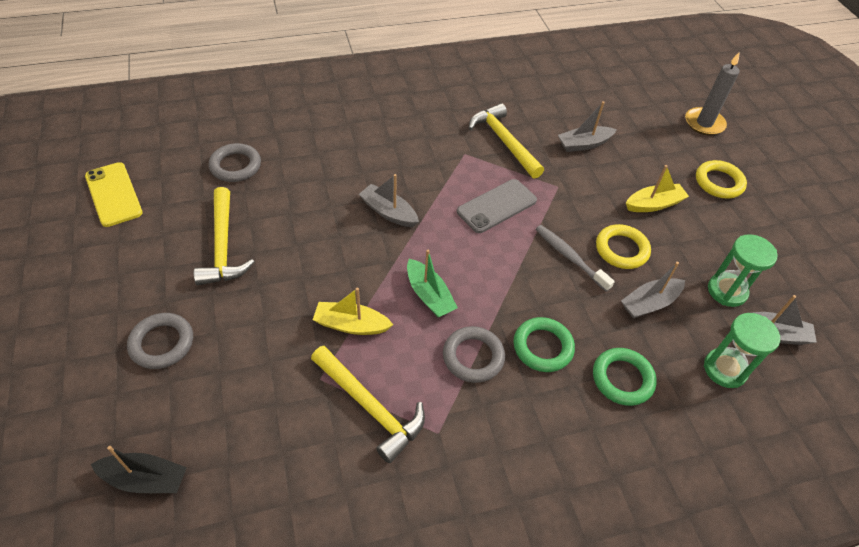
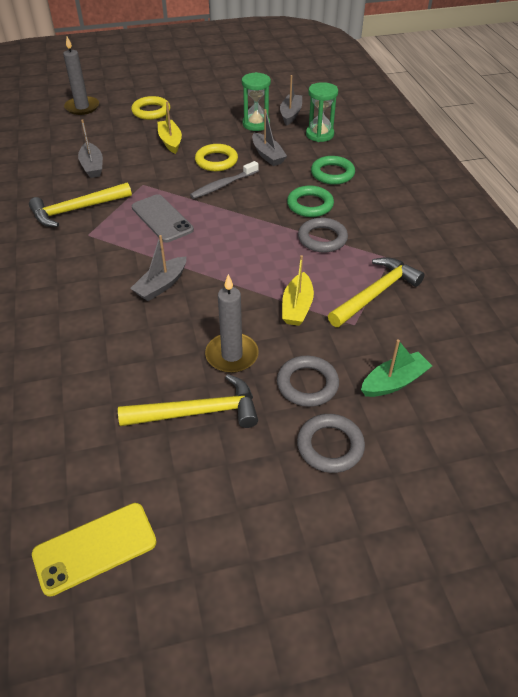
camera: 85 degrees left, 5 degrees down
black boat [91,446,187,493] -> none
grey ring [209,143,261,182] -> grey ring moved to [277,356,339,407]
green boat [407,250,458,318] -> green boat moved to [361,339,432,397]
none -> grey candle [205,274,259,373]

